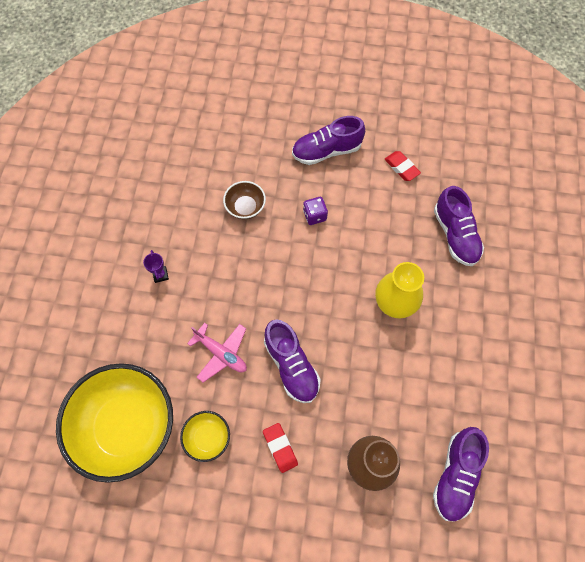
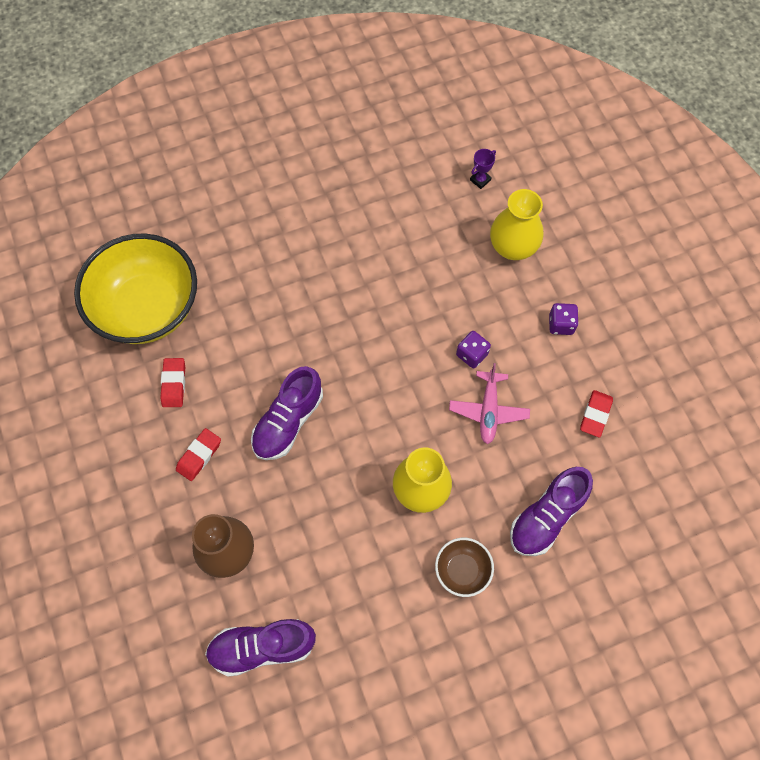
camera: 60 degrees right, 0 degrees up
purple trophy [143,250,169,283] -> purple trophy moved to [470,149,496,189]
yellow bowl [180,411,230,462] -> red eraser [160,358,185,407]
pink plane [187,323,247,382] -> pink plane moved to [449,363,530,444]
brown bowl [223,181,266,219] -> brown bowl moved to [435,538,494,597]
purple shoe [292,116,365,165] -> purple dice [549,303,579,335]
none -> yellow vase [490,189,543,260]

